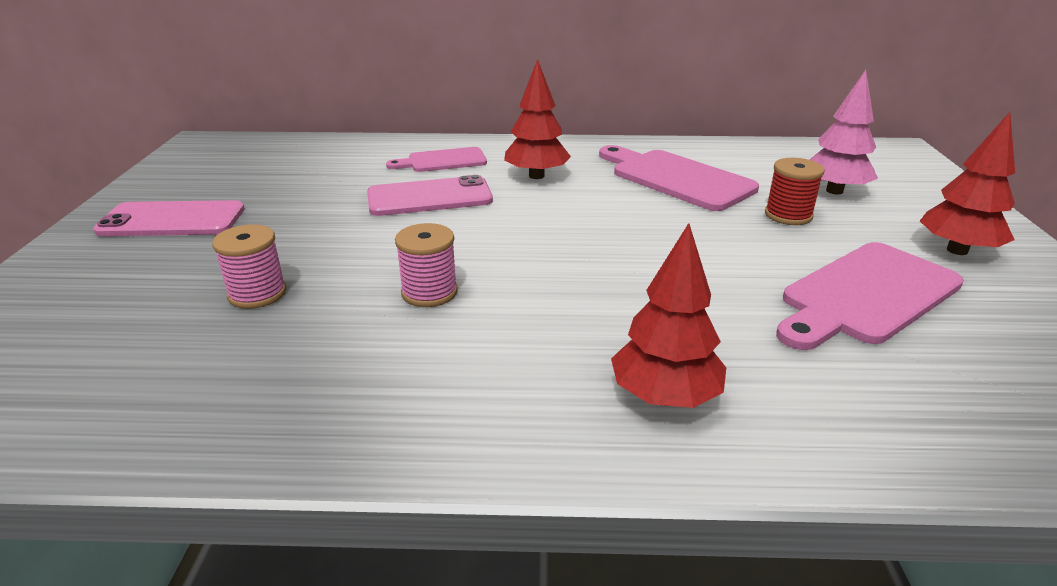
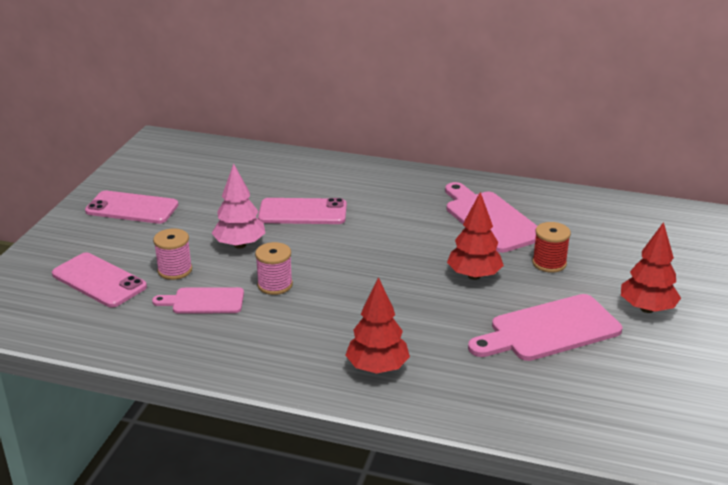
camera: 15 degrees right, 0 degrees up
pink cutting board [386,147,487,172] -> pink cutting board moved to [152,287,244,314]
red tree [504,59,571,179] -> red tree moved to [447,192,504,280]
pink tree [810,70,878,195] -> pink tree moved to [212,164,265,249]
none -> pink phone [52,253,147,307]

